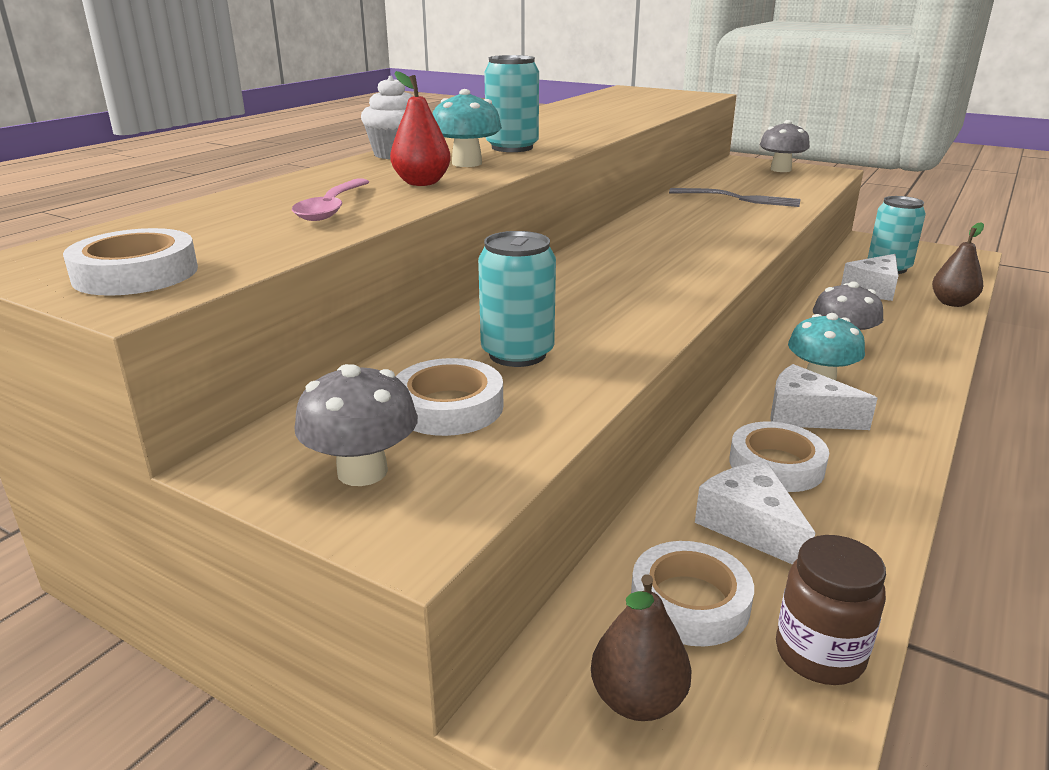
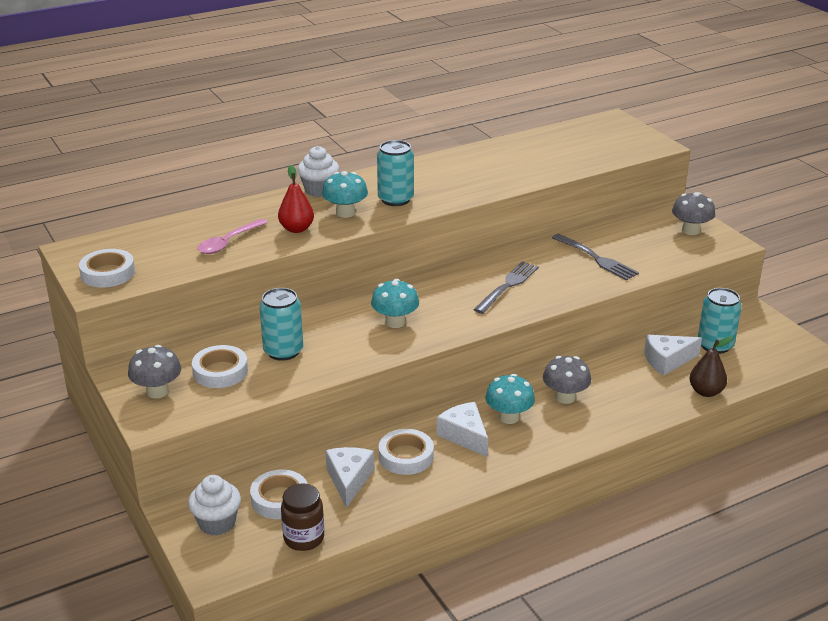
camera: 30 degrees right, 5 degrees up
brown pear [591,574,692,721] -> white cupcake [188,475,241,536]
none -> turquoise mushroom [371,279,419,328]
none -> grey fork [474,261,539,314]

